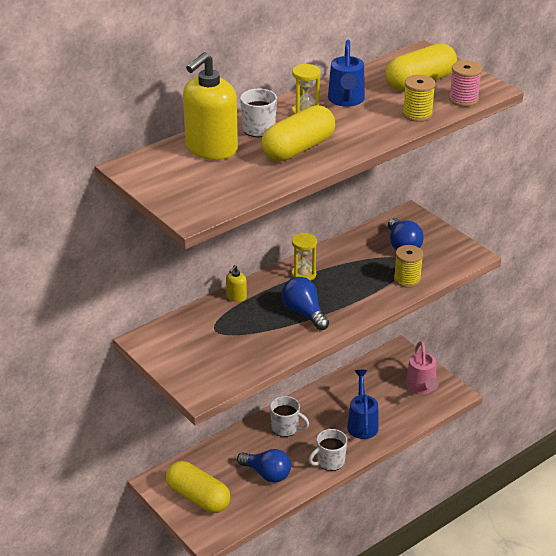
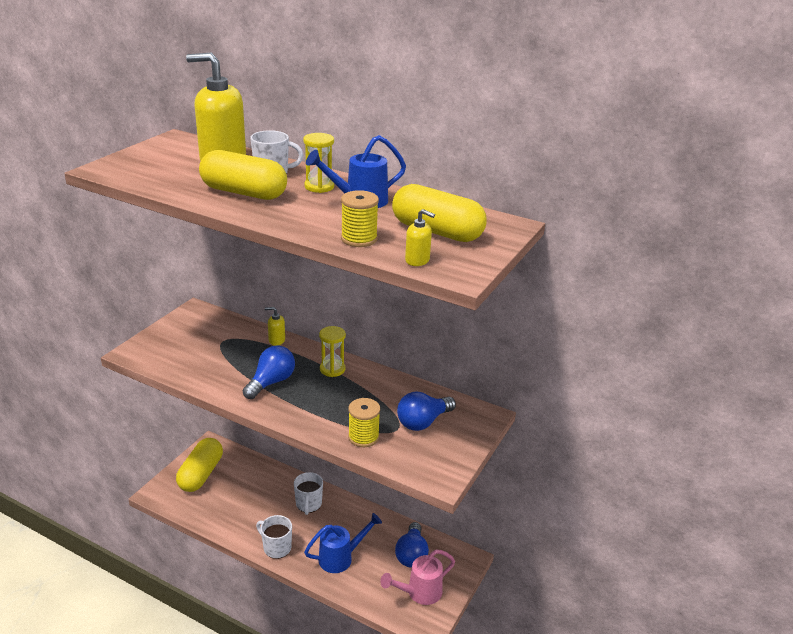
camera: 65 degrees right, 5 degrees down
blue light bulb [237,449,291,483] -> blue light bulb moved to [395,522,429,568]
pink spool [449,60,482,107] -> yellow soap dispenser [405,209,435,266]

